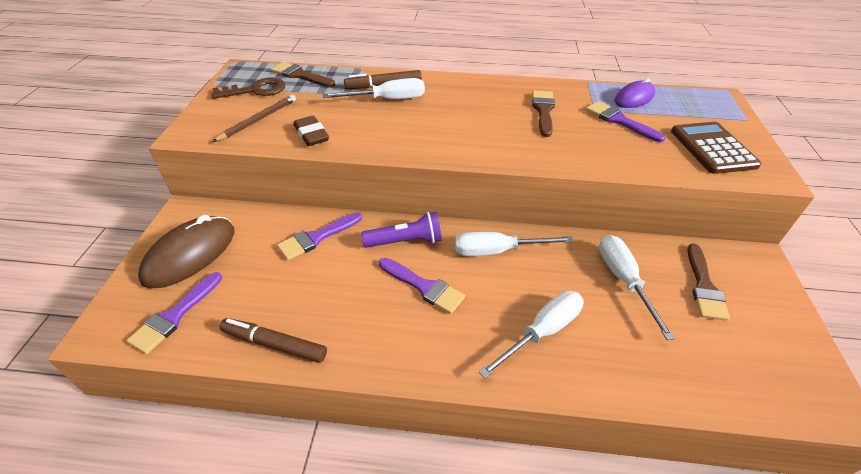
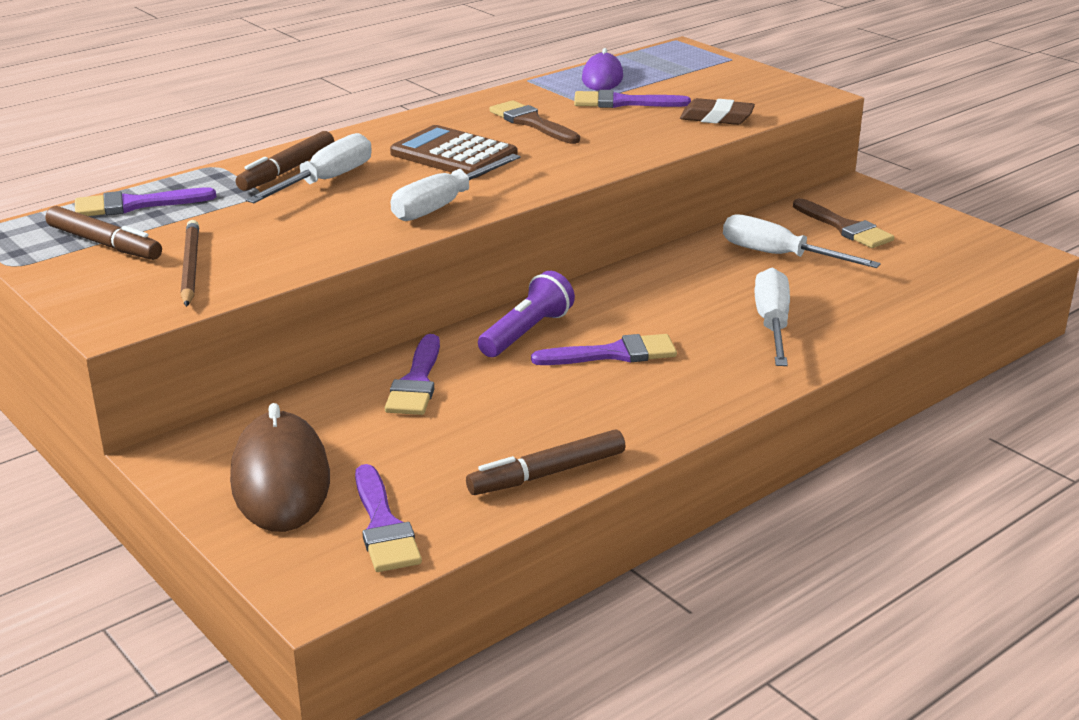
camera: 45 degrees left, 15 degrees down
brown key [211,77,285,99] -> brown marker [46,206,162,260]
brown brush [271,62,335,87] -> purple brush [75,187,216,216]
brown eraser [294,116,329,146] -> brown eraser moved to [680,98,755,125]
white screwdriver [455,232,574,256] -> white screwdriver moved to [391,154,521,221]
brown calculator [671,122,762,174] -> brown calculator moved to [390,125,518,178]

